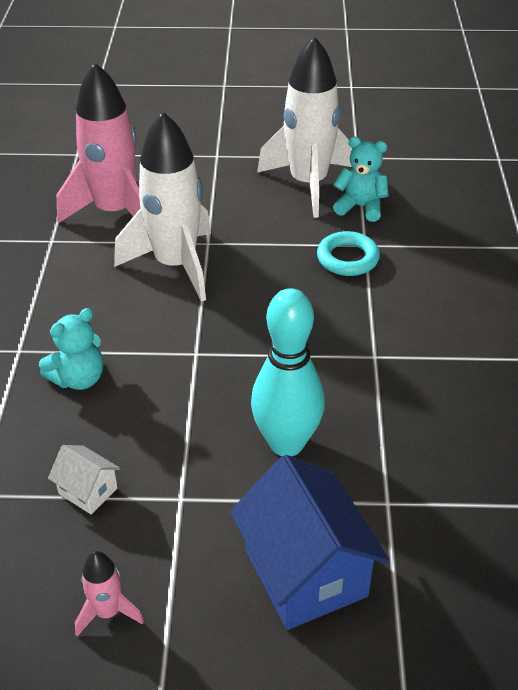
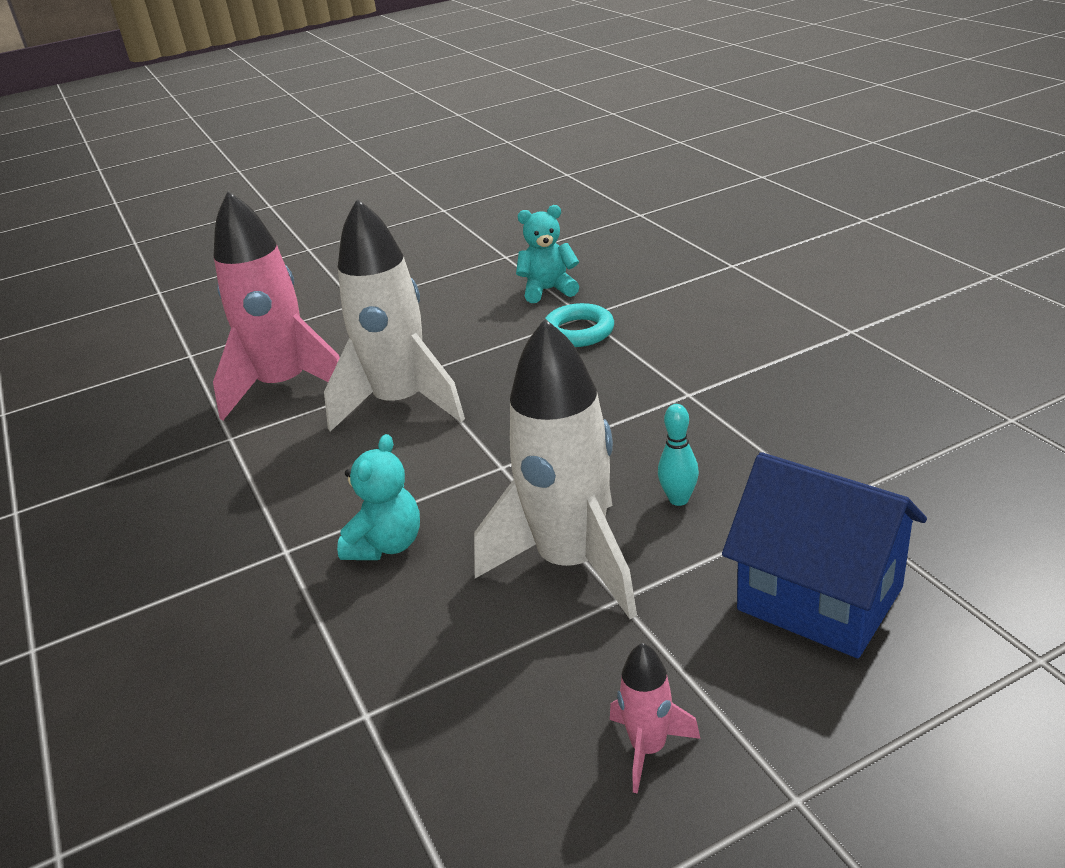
camera: 25 degrees left, 10 degrees down
white house [48,445,121,514] -> none
turquoise bowling pin [251,288,325,456] -> turquoise bowling pin [658,404,699,506], size x0.46
white rocket [257,36,352,218] -> white rocket moved to [474,318,637,619]

